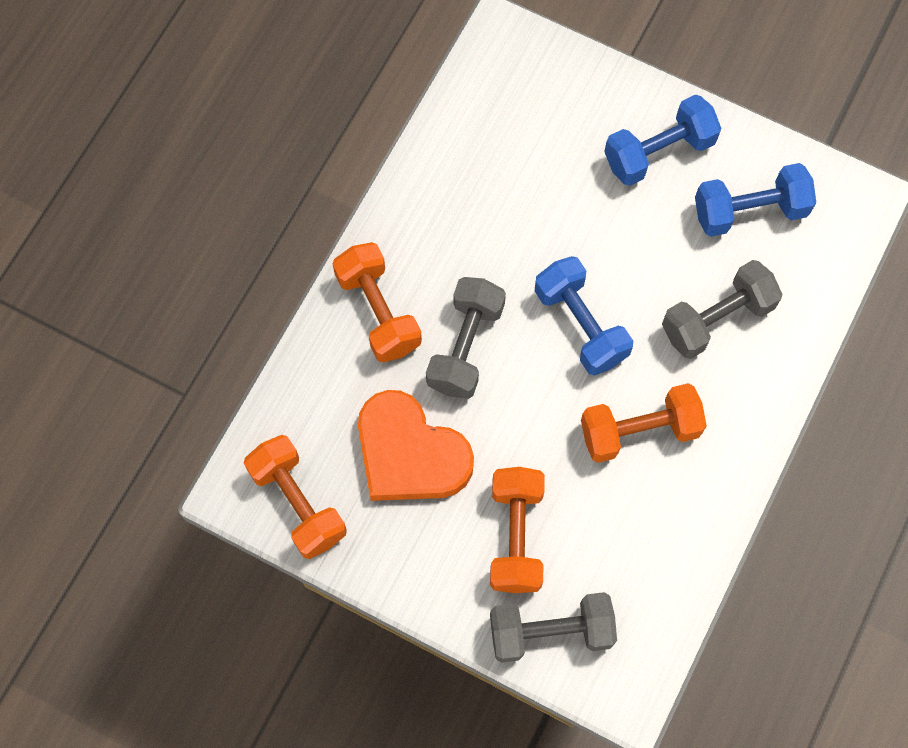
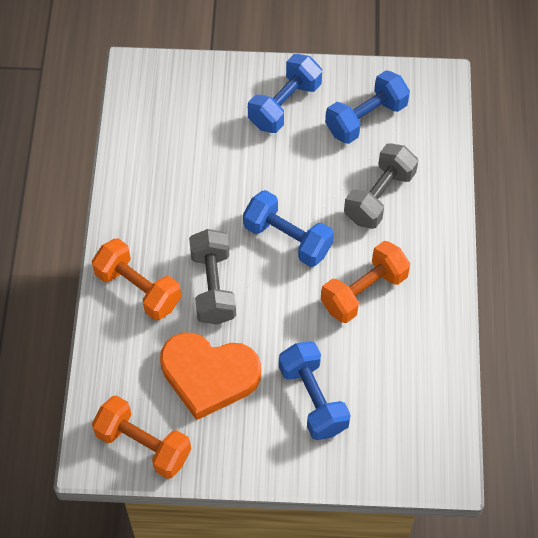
camera: 25 degrees left, 10 degrees down
orange dumbbell [490,467,545,593] -> blue dumbbell [279,341,351,440]
grey dumbbell [490,592,617,663] -> none

